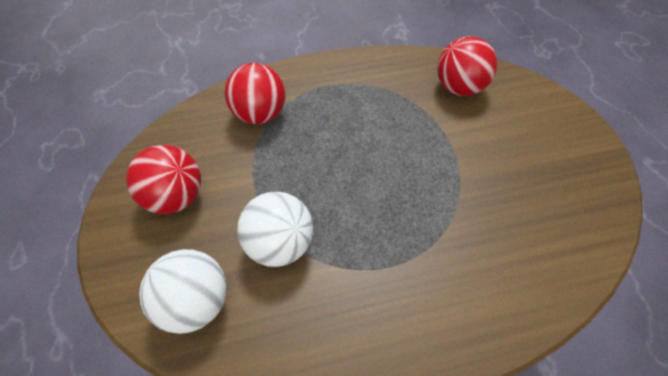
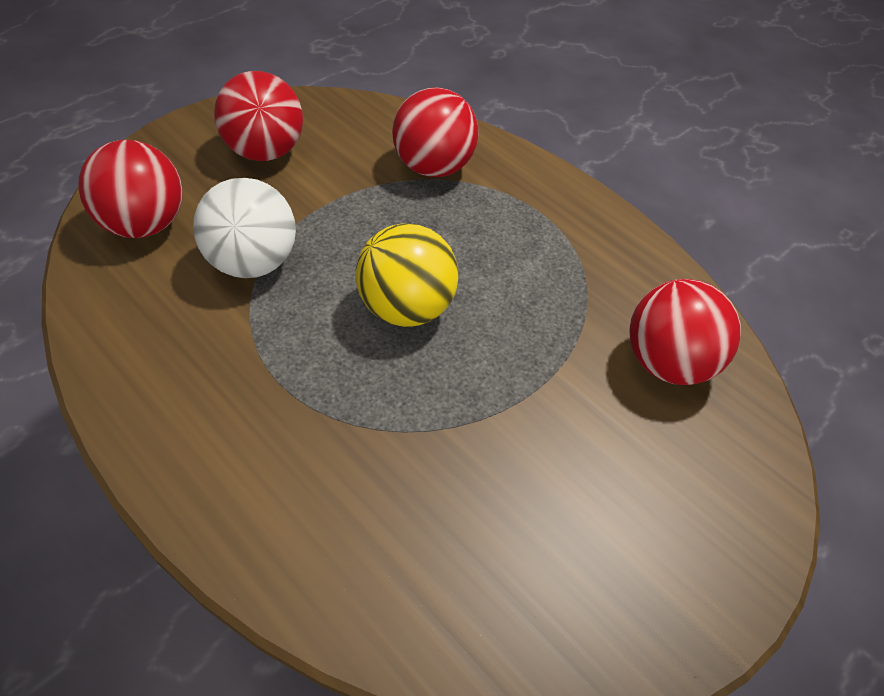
camera: 55 degrees right, 5 degrees down
white ball [139,249,227,334] -> red ball [78,140,183,238]
none -> yellow ball [356,223,459,327]

